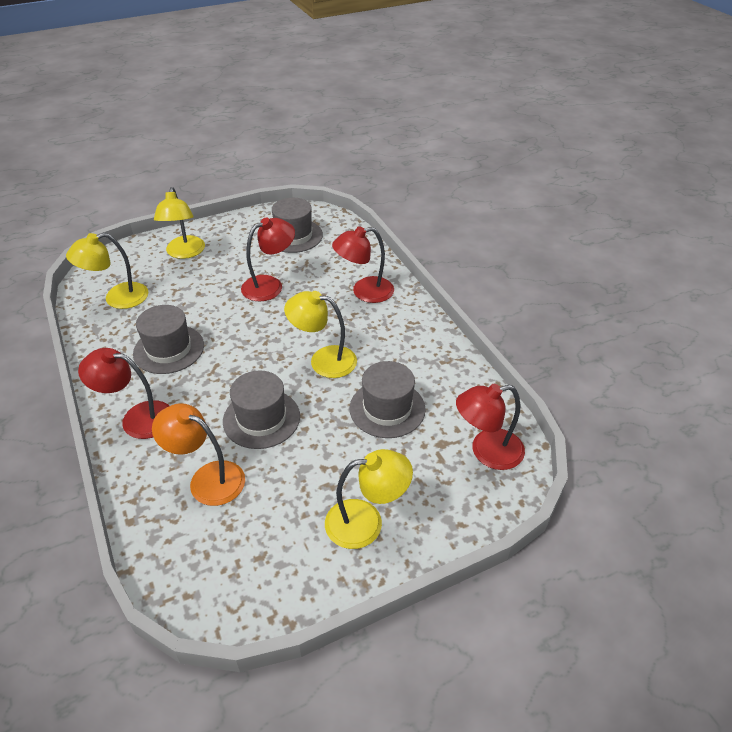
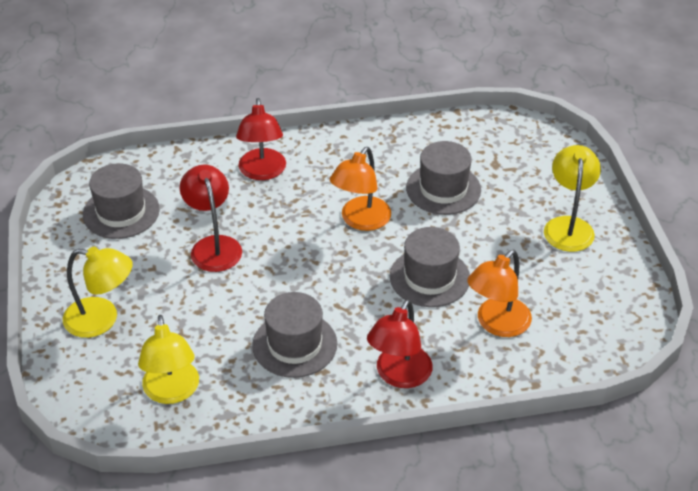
camera: 75 degrees left, 0 degrees up
yellow lamp [284,291,357,378] -> orange lamp [330,147,391,231]
red lamp [456,384,525,470] -> none

